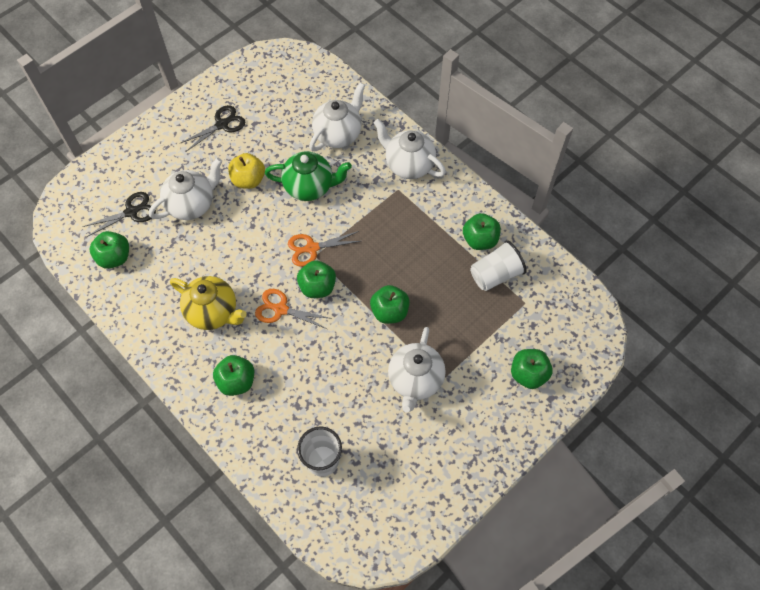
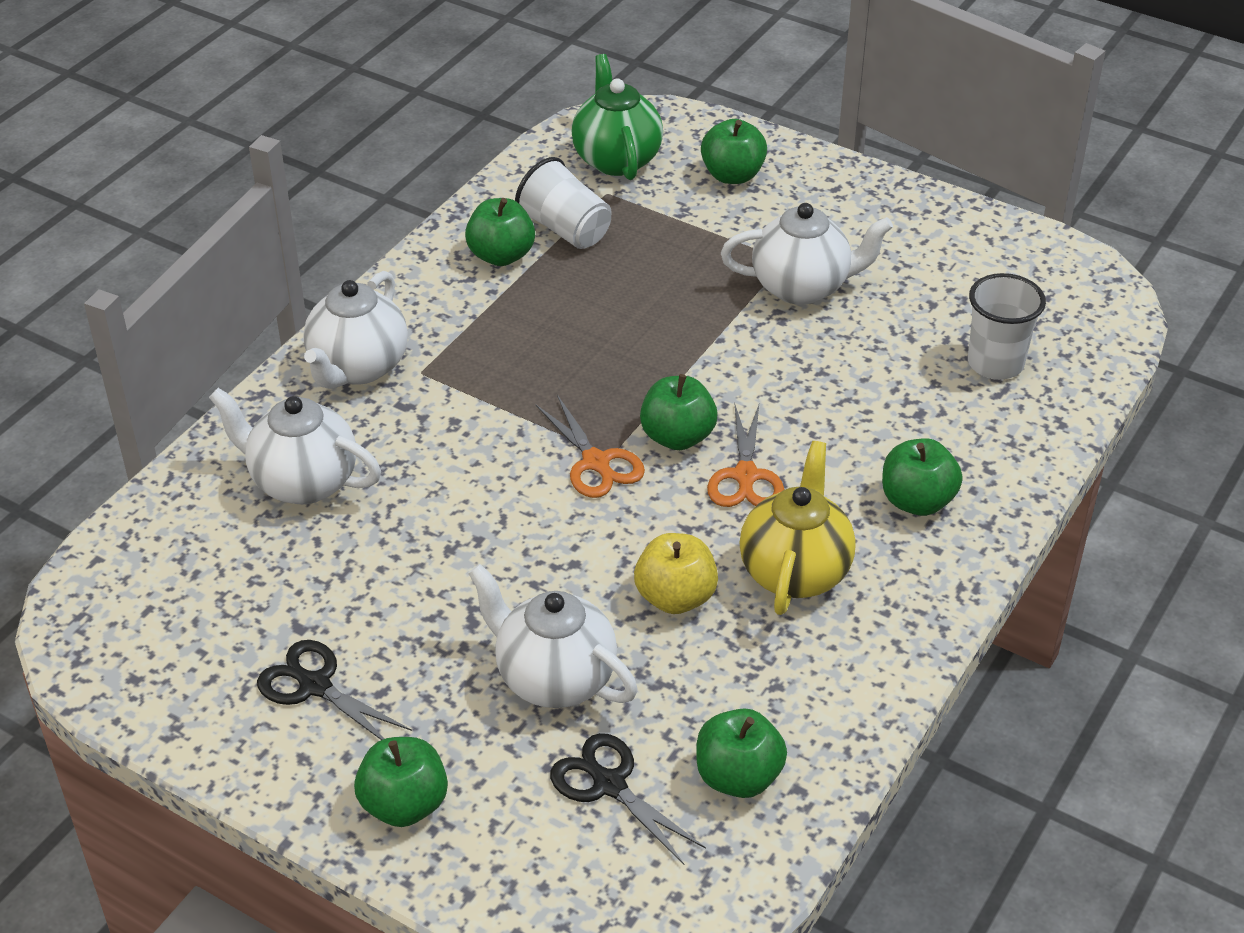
camera: 105 degrees left, 20 degrees down
yellow apple [228,153,265,189] -> yellow apple moved to [634,533,718,614]
green teapot [265,151,352,201] -> green teapot moved to [571,54,663,180]
green apple [370,285,410,324] -> green apple moved to [354,737,448,827]

